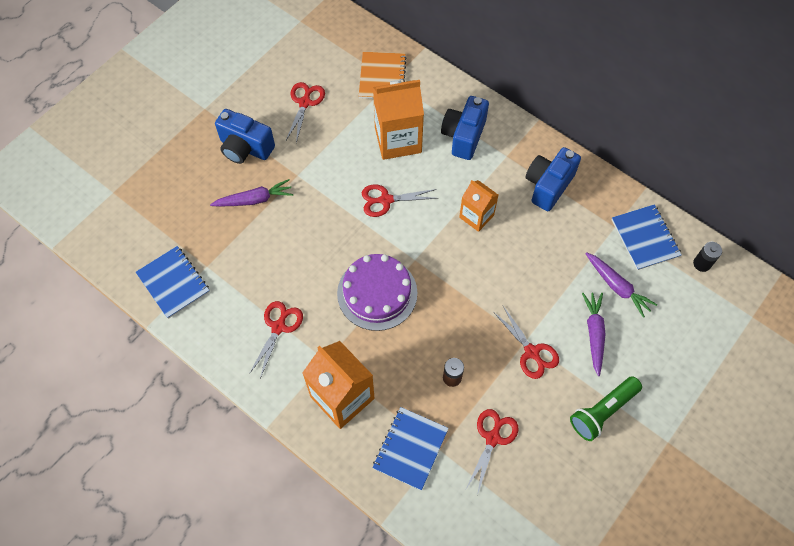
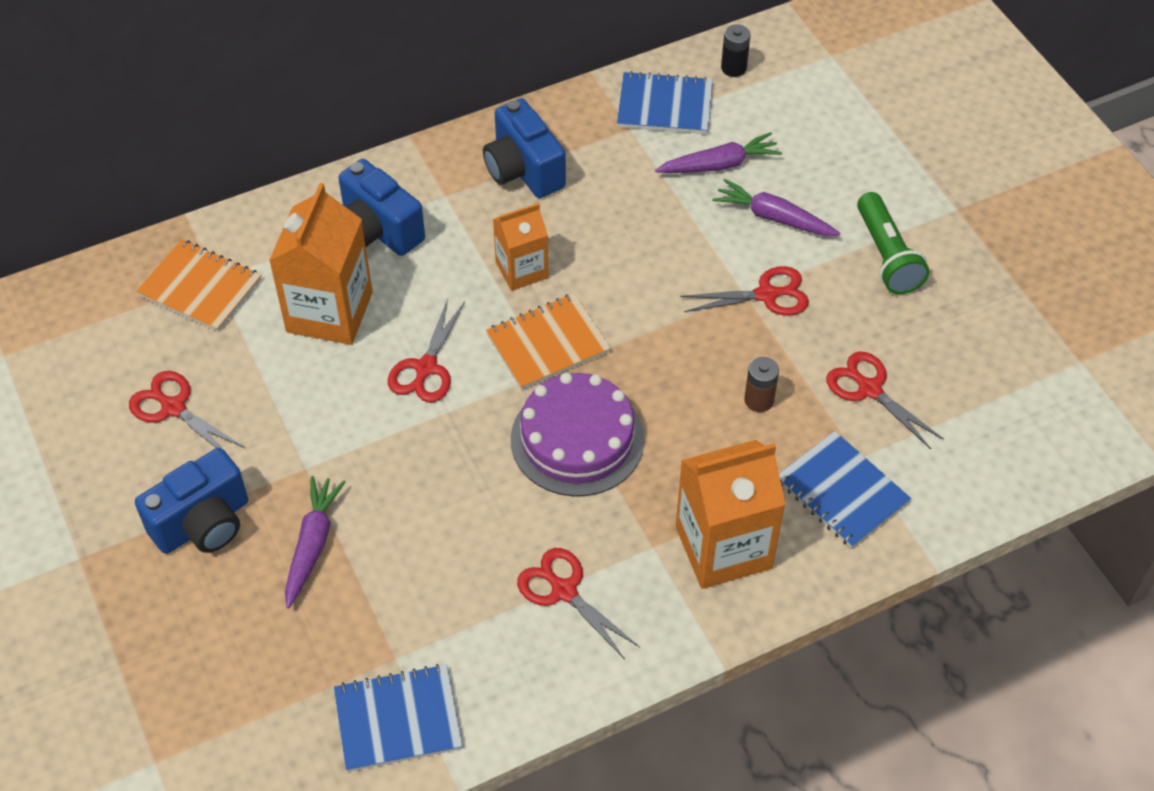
camera: 65 degrees left, 10 degrees down
none -> orange notebook [486,294,611,390]

